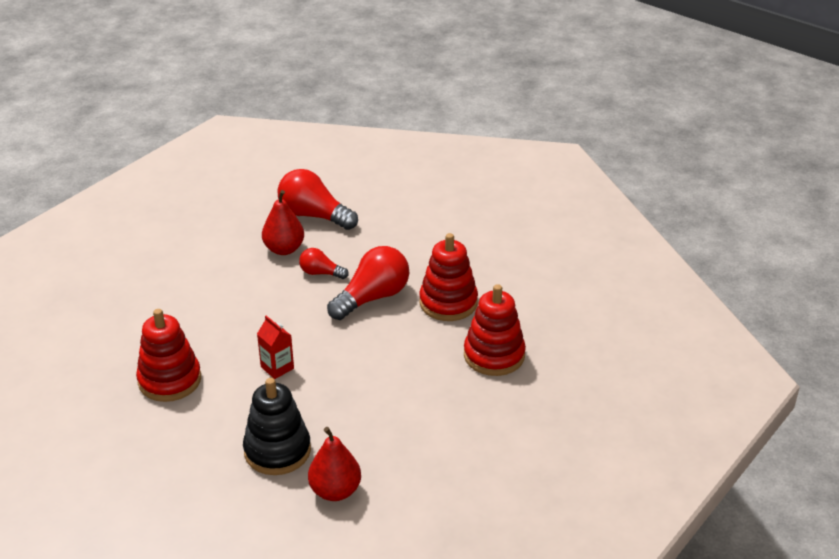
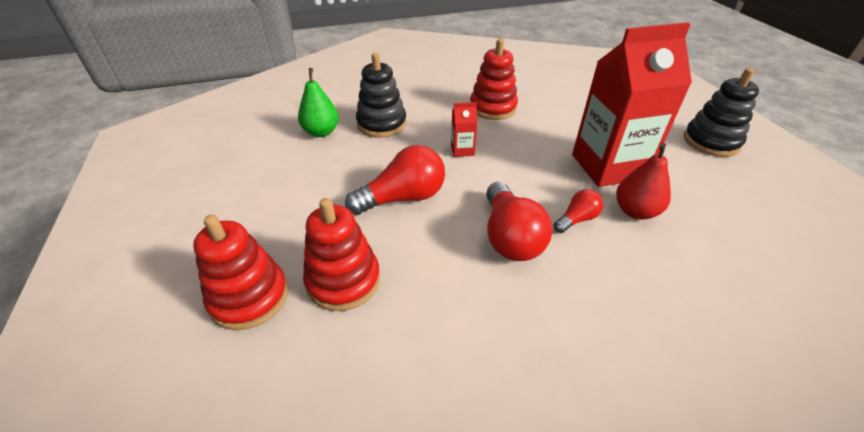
camera: 125 degrees right, 5 degrees up
red light bulb [277,169,358,230] -> red light bulb moved to [345,145,445,215]
red pear [308,427,361,501] -> green pear [298,68,339,137]
red stacking toy [419,233,478,321] -> red stacking toy moved to [193,215,288,330]
none -> red carton [572,22,692,187]
none -> black stacking toy [684,68,759,157]

